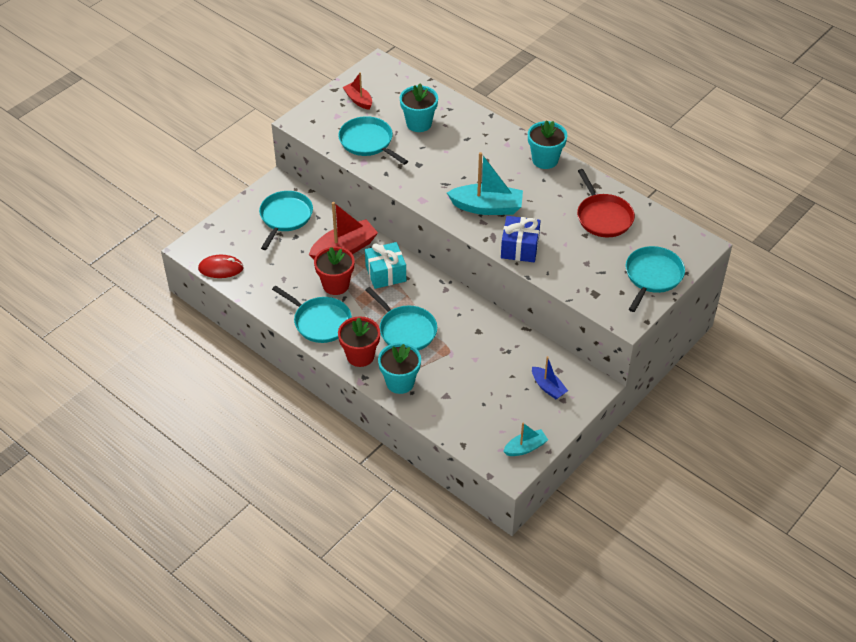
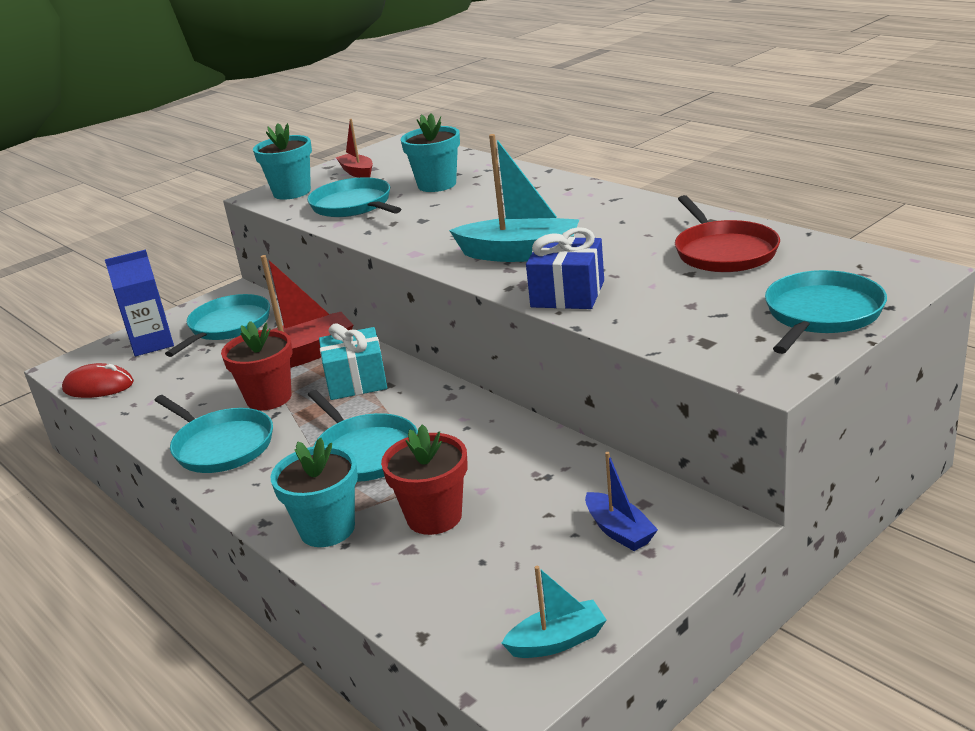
camera: 10 degrees right, 20 degrees down
red flower pot [338,316,380,367] -> red flower pot moved to [381,424,468,535]
turquoise flower pot [528,120,567,169] -> turquoise flower pot moved to [253,123,312,200]
none -> blue carton [105,250,174,356]

